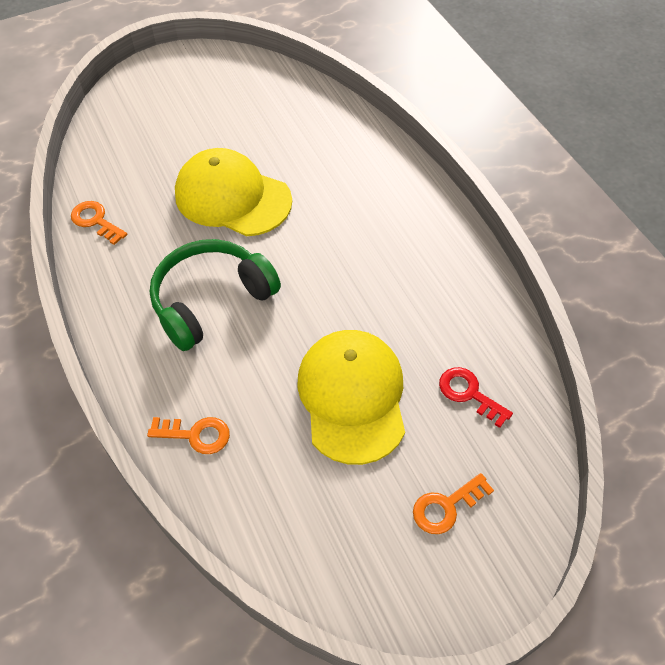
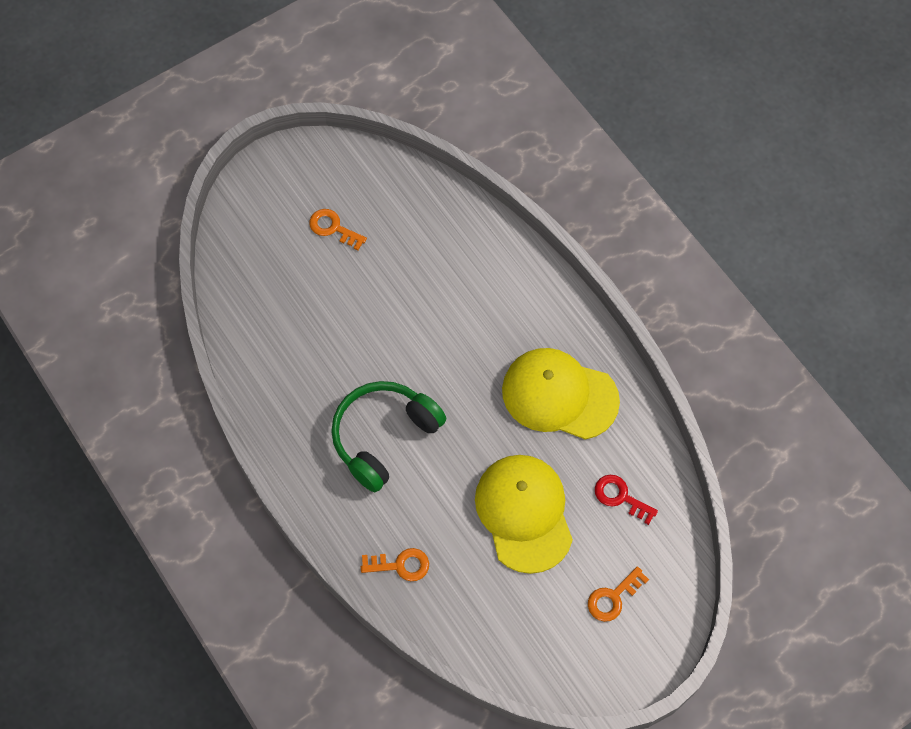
camera: 10 degrees left, 10 degrees up
orange key [71,201,127,245] -> orange key moved to [309,209,367,250]
yellow cap [175,148,292,237] -> yellow cap moved to [502,348,620,440]

